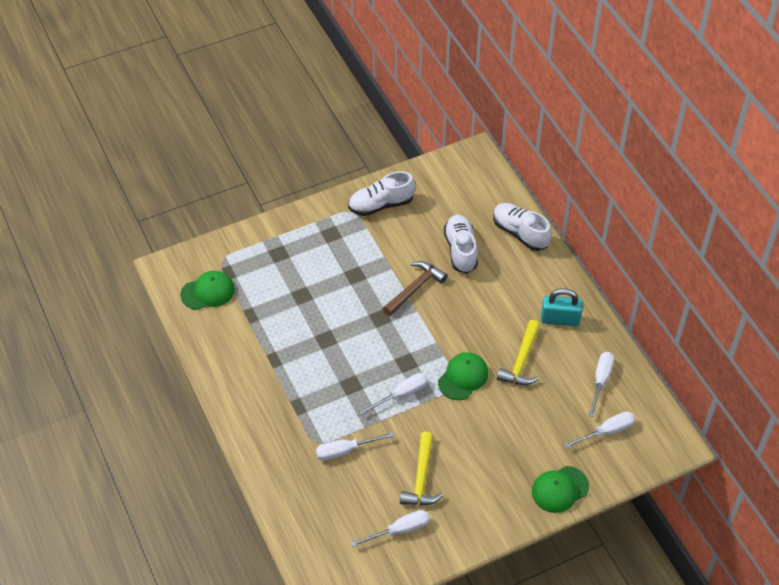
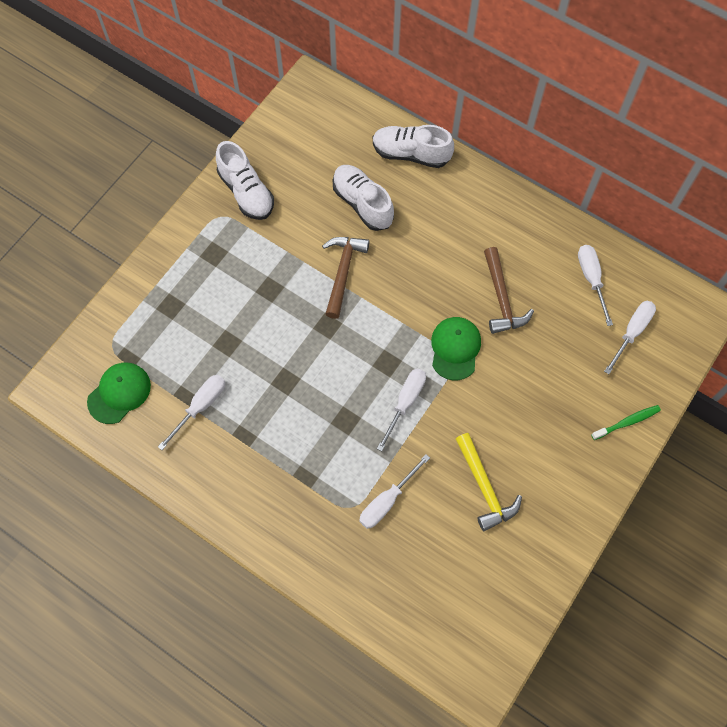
camera: 30 degrees left, 15 degrees up
white shoe [348,171,415,216] -> white shoe turned 75 degrees counterclockwise [216,141,274,220]
white screwdriver [351,510,430,547] -> white screwdriver moved to [158,375,225,450]
yellow hammer [497,320,540,385] -> brown hammer [484,247,534,334]
green cap [532,466,589,513] -> green toothbrush [591,405,661,440]
turquoise padlock [541,288,582,326] -> none

